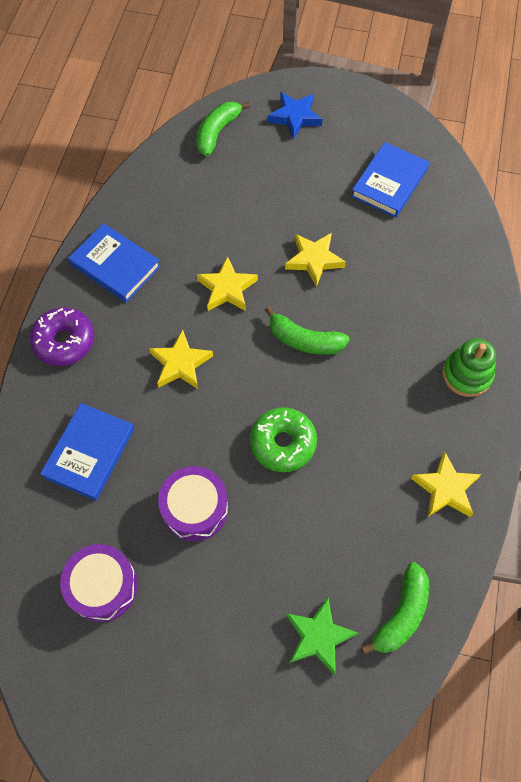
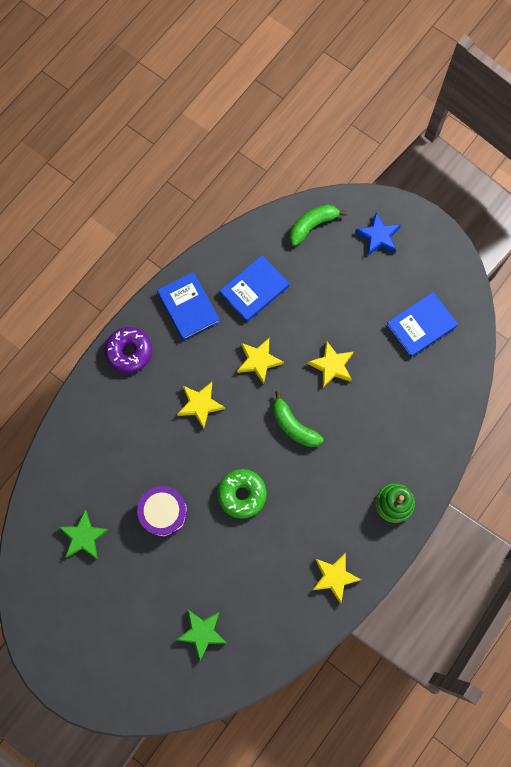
camera: 25 degrees right, 10 degrees up
blue book [40,403,134,501] -> blue book moved to [220,255,289,322]
purple drum [60,544,138,622] -> green star [59,510,109,559]
green banana [361,562,429,655] -> none

